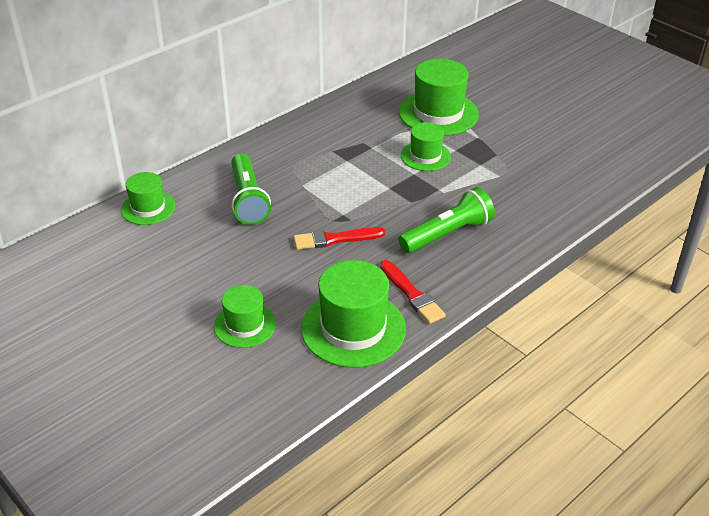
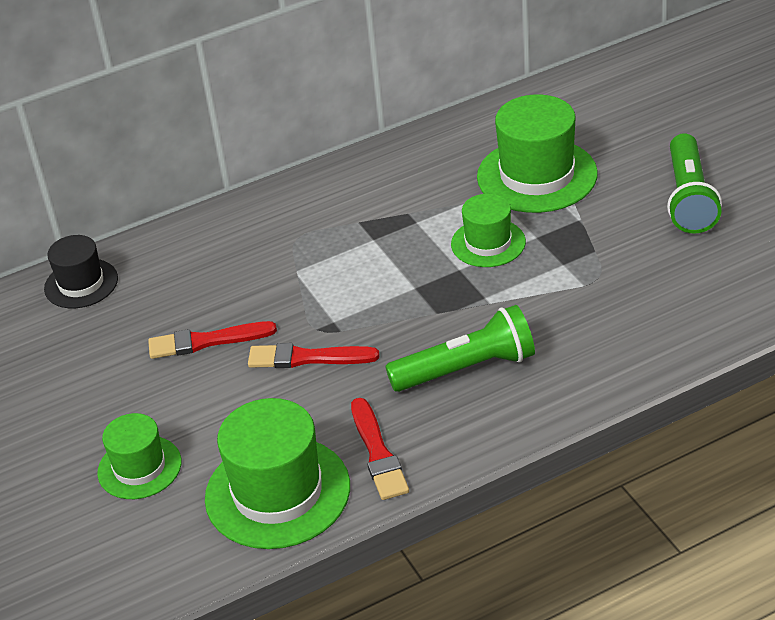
camera: 20 degrees right, 0 degrees up
green hat [121,172,175,225] -> black hat [44,235,118,308]
green flashlight [231,153,271,225] -> green flashlight moved to [667,133,722,234]
none -> red brush [148,321,277,359]

